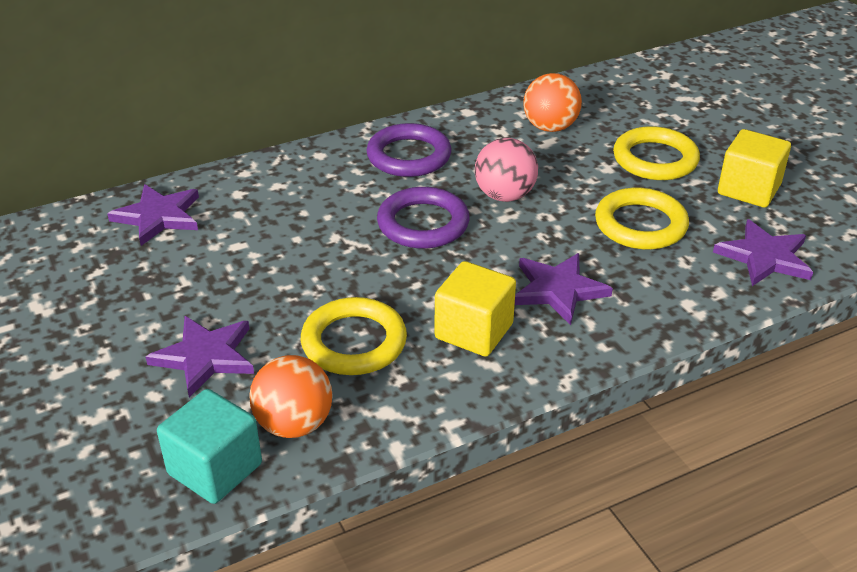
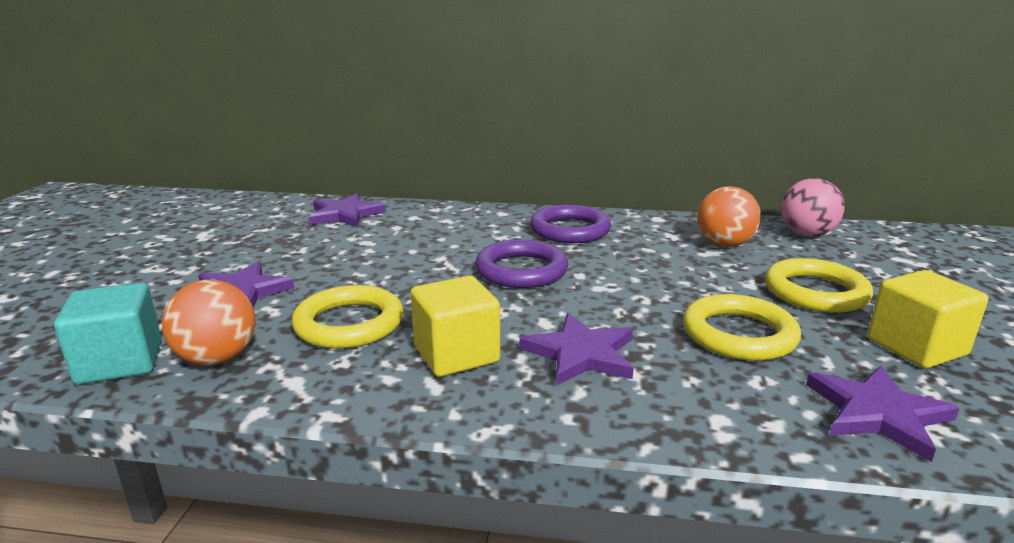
camera: 35 degrees right, 15 degrees down
pink ball [475,138,538,202] -> pink ball moved to [781,178,845,237]

